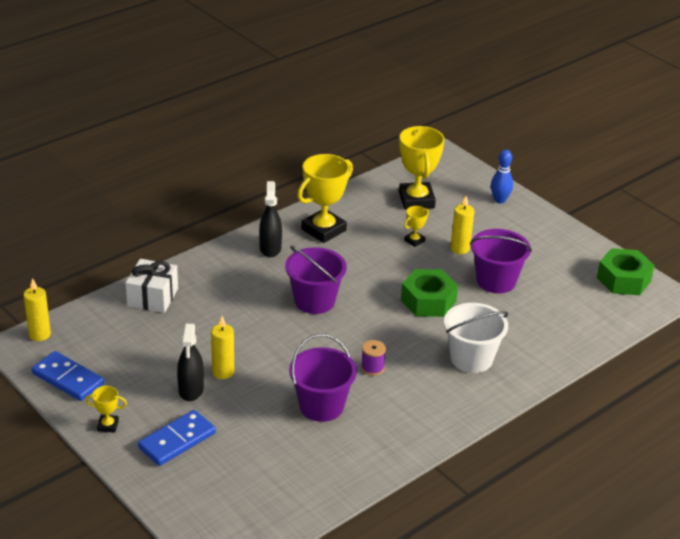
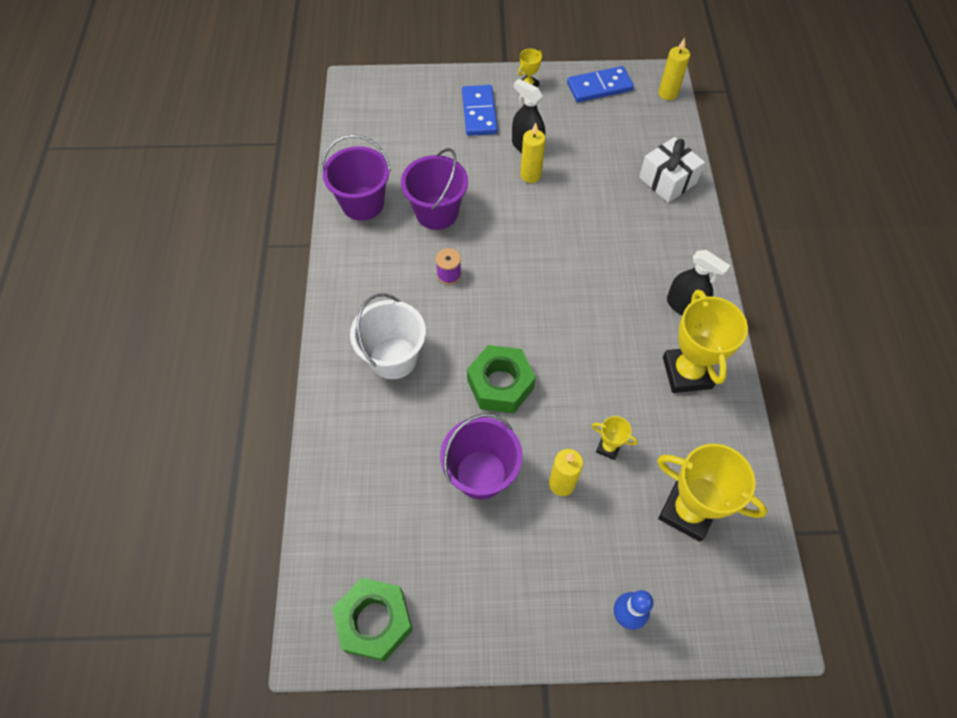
camera: 130 degrees right, 25 degrees up
purple bucket [285,246,347,314] -> purple bucket moved to [321,135,391,221]
yellow trophy [404,206,429,247] -> yellow trophy turned 60 degrees counterclockwise [592,416,638,460]

